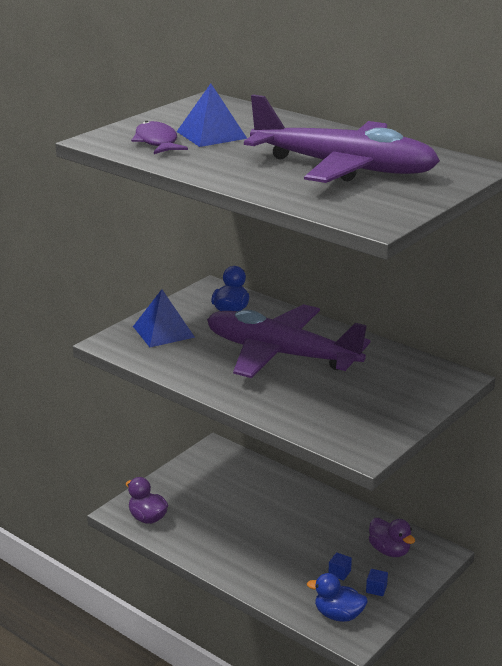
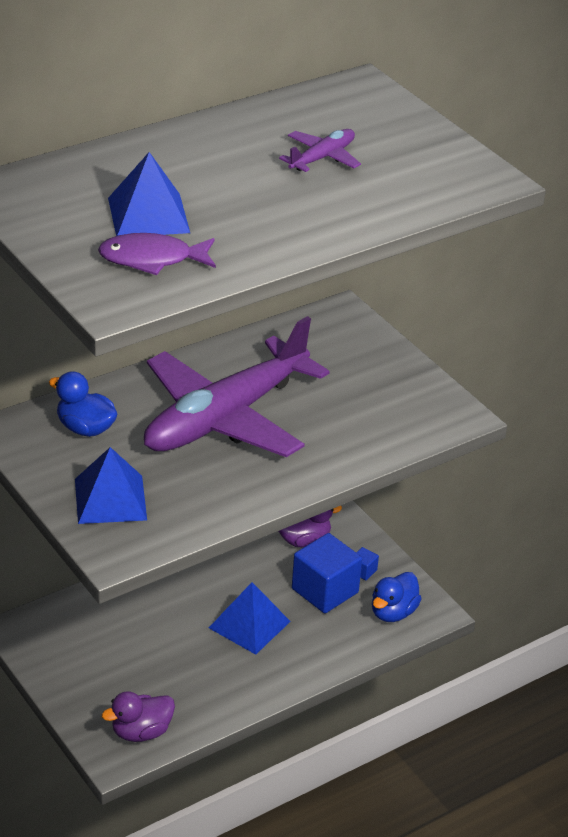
camera: 75 degrees left, 10 degrees up
purple plane [244,95,440,183] -> purple plane [279,129,361,172], size x0.40
blue cube [328,552,352,580] -> blue cube [292,533,362,613], size x2.36
none -> blue pyramid [209,582,291,655]

